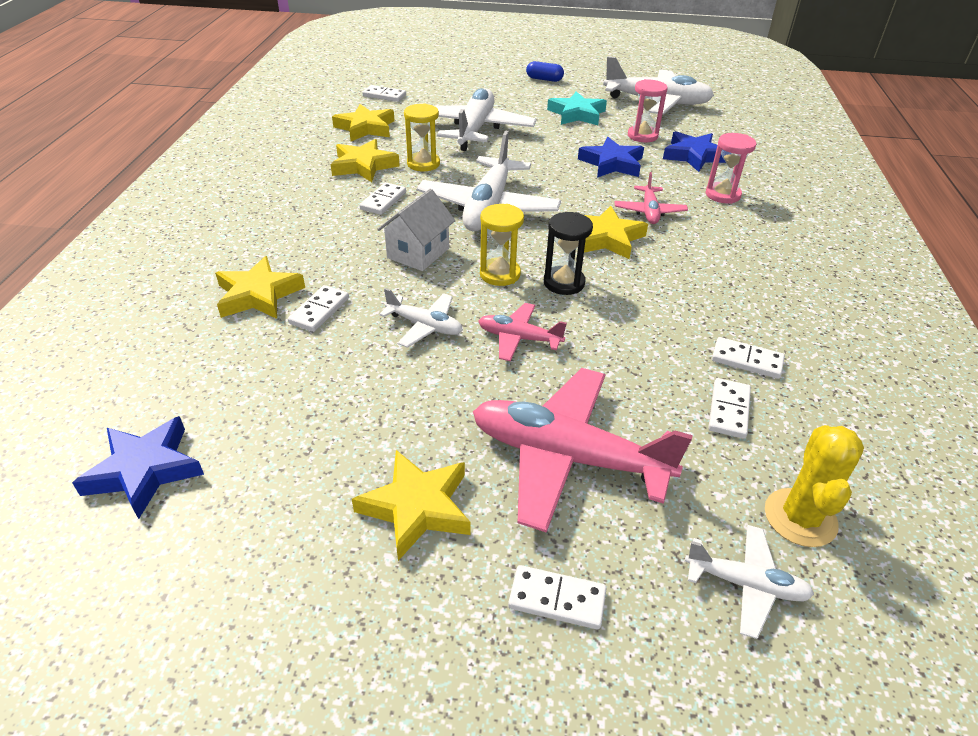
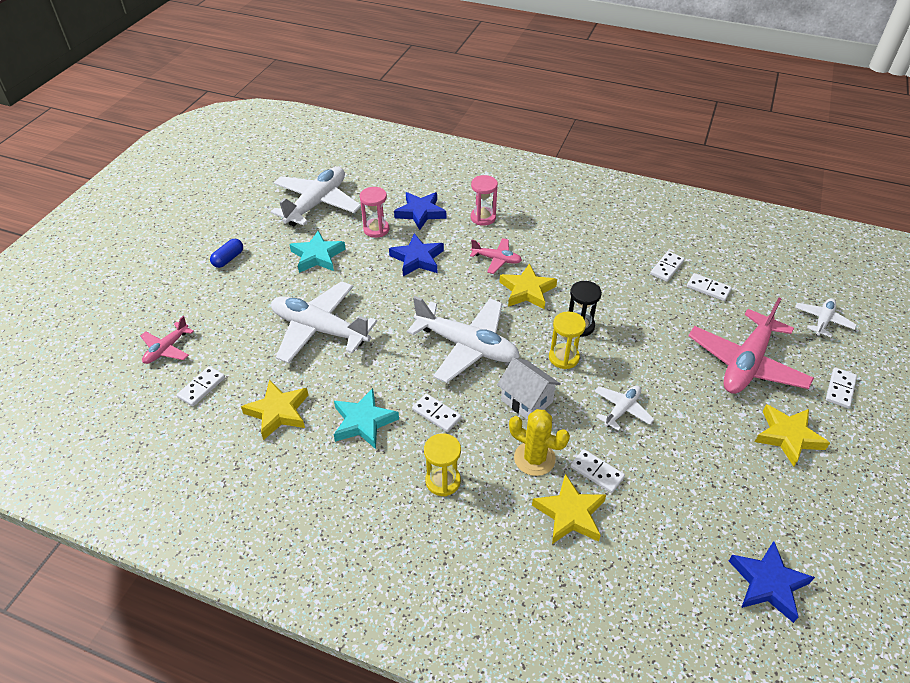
camera: 75 degrees left, 5 degrees up
yellow star [330,139,400,182] -> turquoise star [334,388,399,449]
yellow hourglass [404,103,440,171] -> yellow hourglass moved to [424,433,461,496]
pink plane [478,303,567,361] -> pink plane moved to [140,316,194,364]
yellow cactus [765,425,864,547] -> yellow cactus moved to [509,409,570,476]

